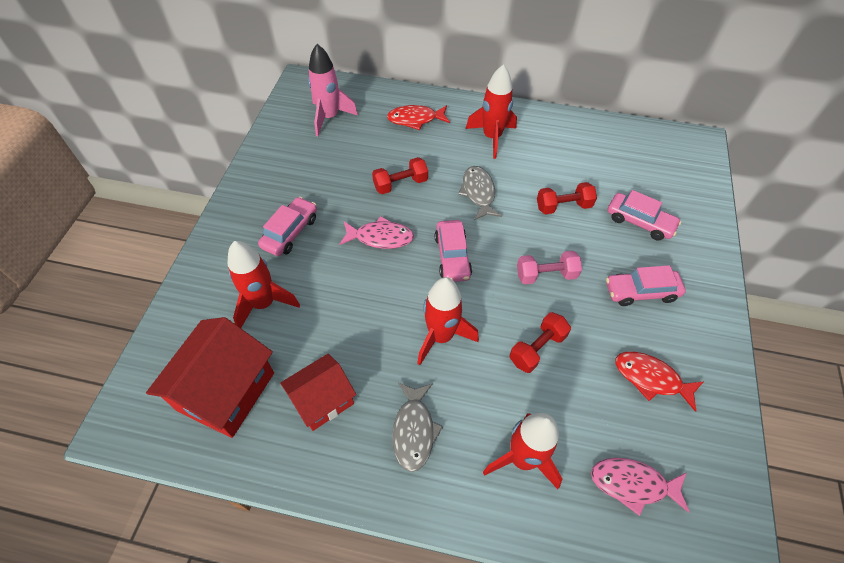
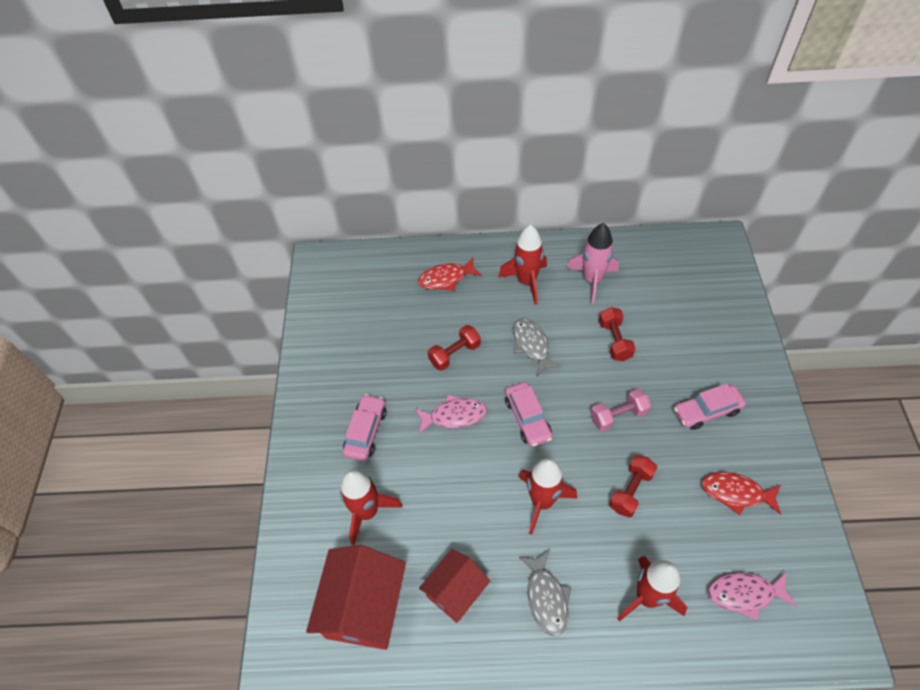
camera: 10 degrees left, 0 degrees up
pink rocket [308,44,358,136] -> pink rocket moved to [567,223,619,304]
red dumbbell [537,182,597,214] -> red dumbbell turned 75 degrees counterclockwise [599,307,636,361]
pink car [607,190,681,240] -> none

